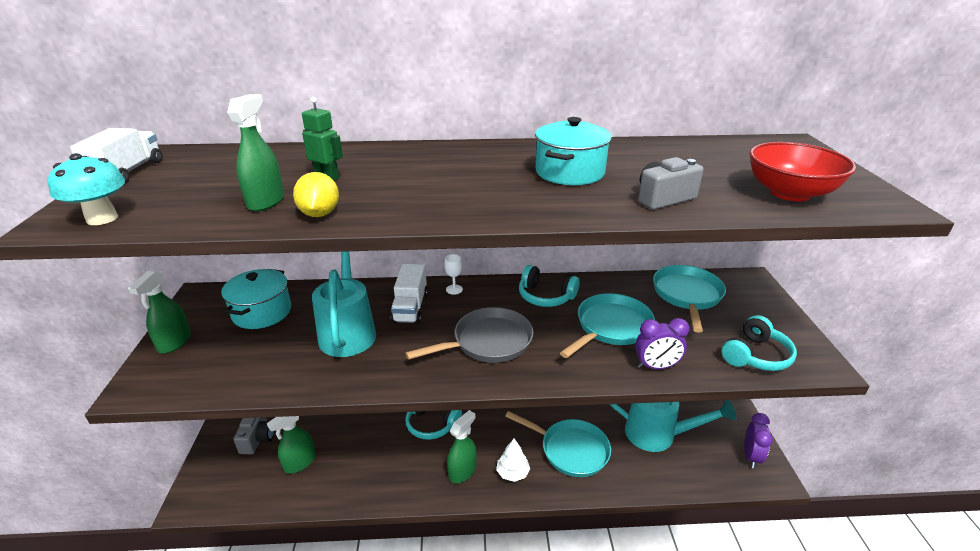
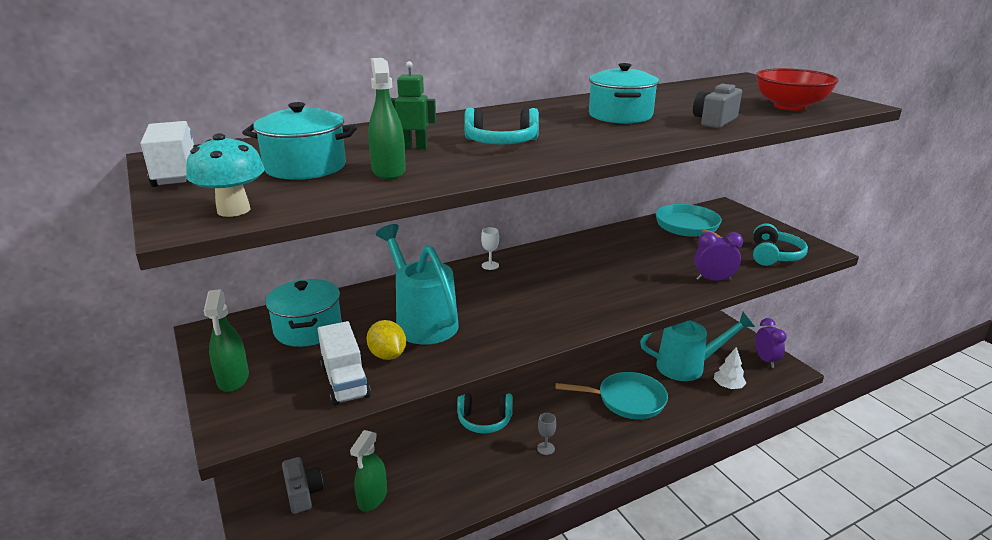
camera: 25 degrees left, 5 degrees down
yellow lemon [293,172,339,217] -> yellow lemon moved to [367,320,406,360]
white truck [391,264,428,324] -> white truck moved to [318,321,371,406]
grey pan [406,307,533,363] -> none
green spray bottle [447,410,477,484] -> grey goblet [537,413,556,455]
white tree [496,438,530,482] -> white tree moved to [714,347,746,389]
turquoise headphones [519,265,580,307] -> turquoise headphones moved to [464,108,539,145]
turquoise pan [560,293,655,358] -> none
purple clock [635,318,690,369] -> purple clock turned 150 degrees counterclockwise [694,232,743,281]
none -> turquoise pot [242,102,357,180]

